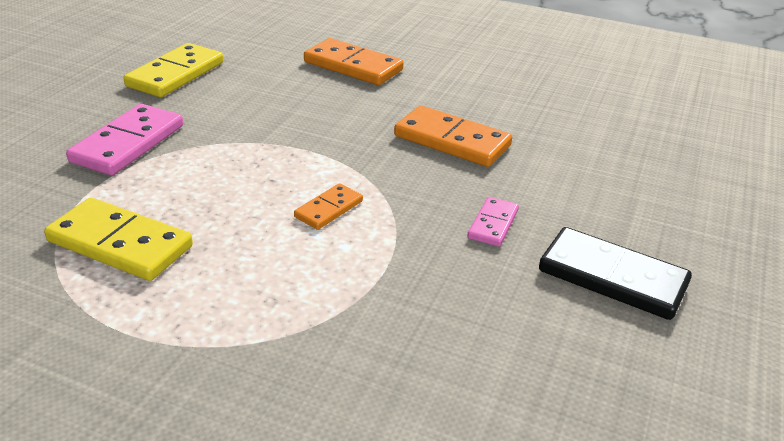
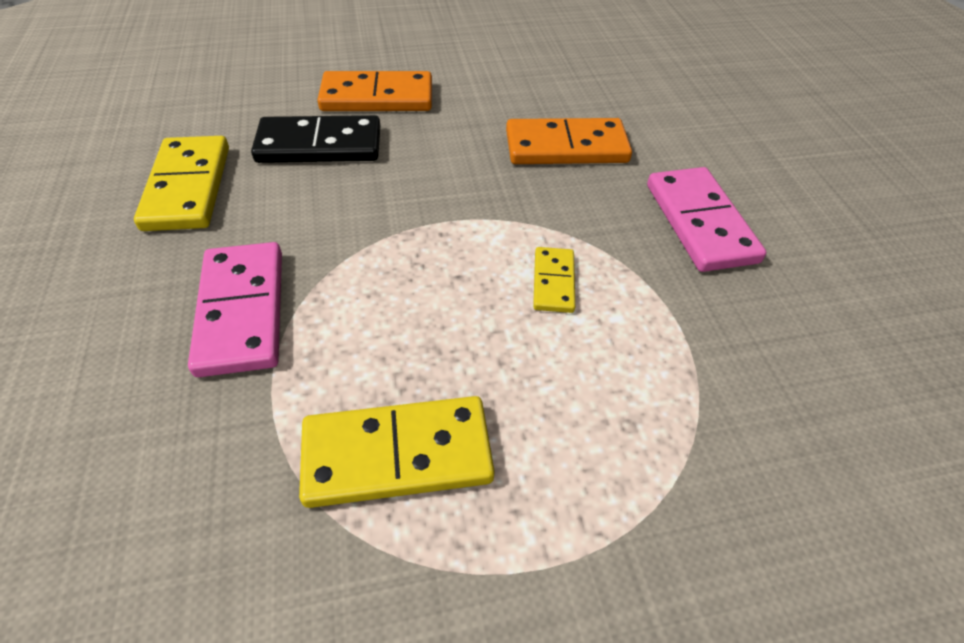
camera: 35 degrees left, 15 degrees up
orange domino [294,183,363,230] -> yellow domino [533,247,575,313]
pink domino [468,197,519,247] -> pink domino [647,167,766,272], size x1.83
black domino [539,227,692,320] -> black domino moved to [251,115,380,163]

